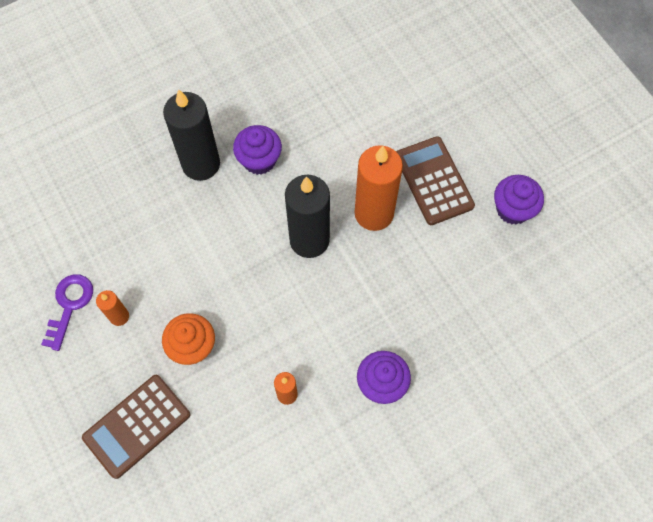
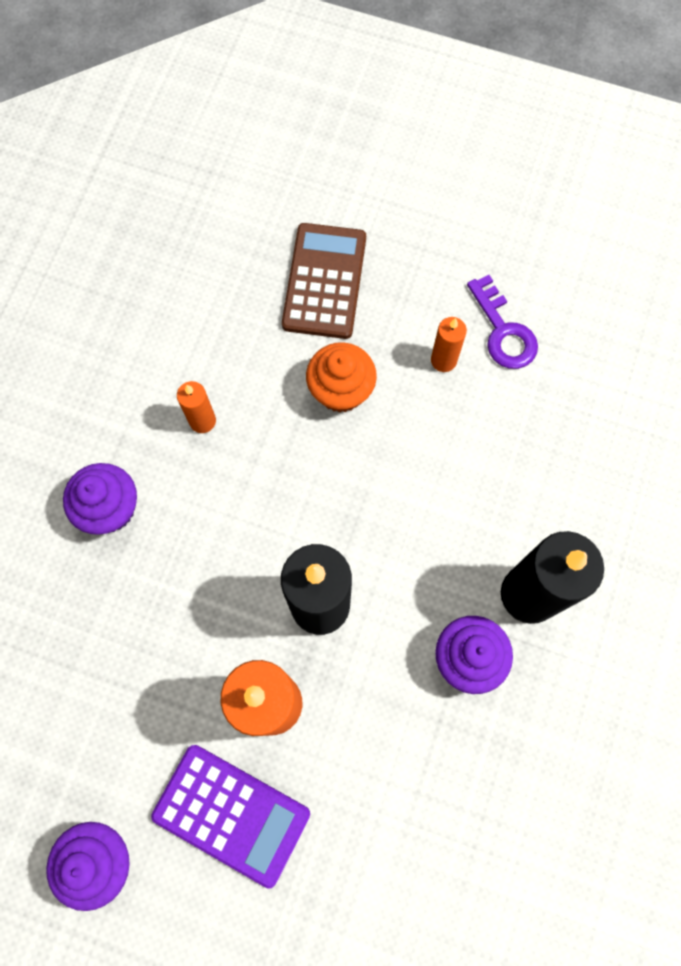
camera: 140 degrees right, 5 degrees up
brown calculator [396,136,475,225] -> purple calculator [151,745,310,889]

